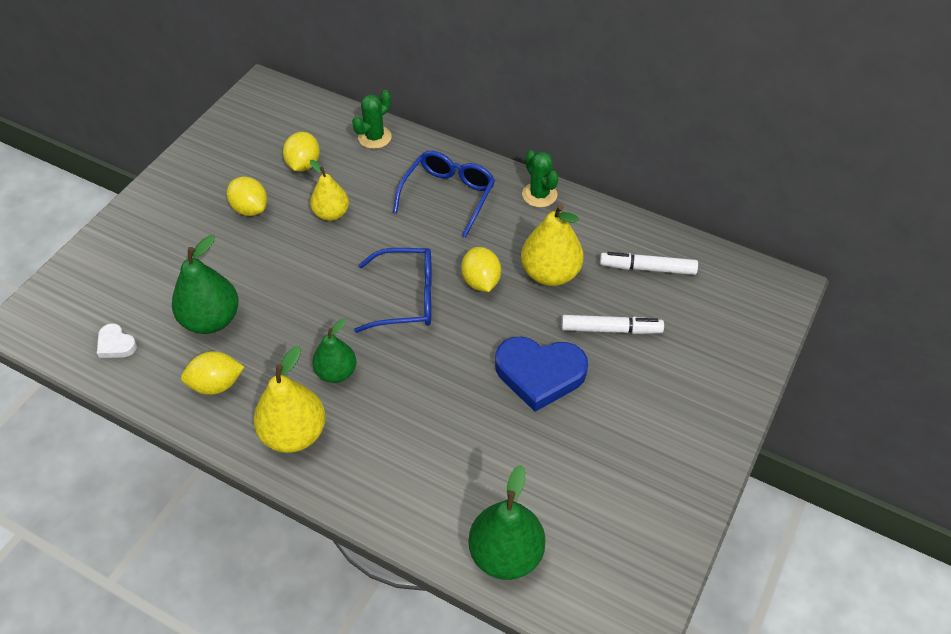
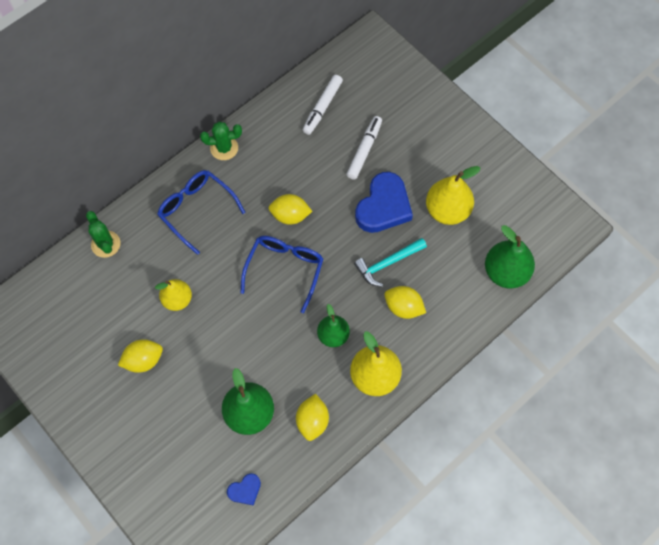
camera: 70 degrees left, 15 degrees up
white heart [97,323,137,358] -> blue heart [227,473,261,506]
yellow lemon [283,132,320,171] -> yellow lemon moved to [385,286,426,319]
yellow pear [521,204,584,286] -> yellow pear moved to [426,166,480,225]
none -> turquoise hammer [354,238,427,287]

